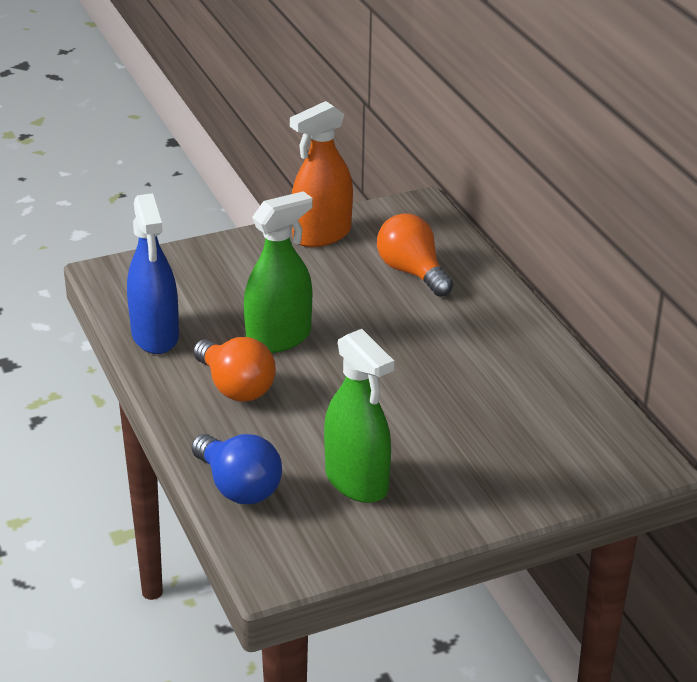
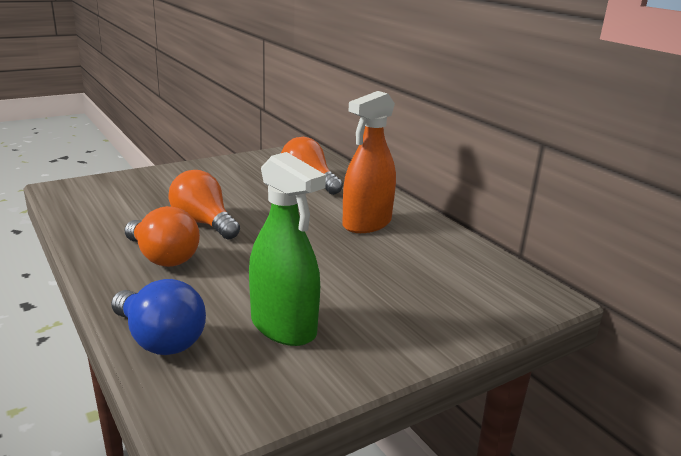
camera: 10 degrees left, 10 degrees down
blue spray bottle [127,193,179,354] -> none
green spray bottle [244,191,313,353] -> orange light bulb [168,170,240,240]
orange spray bottle [290,101,353,247] -> orange spray bottle moved to [342,91,396,233]

